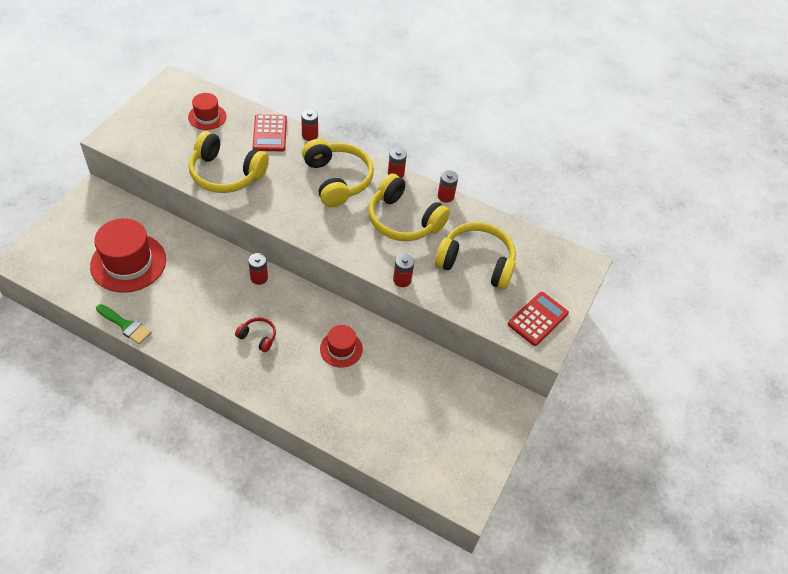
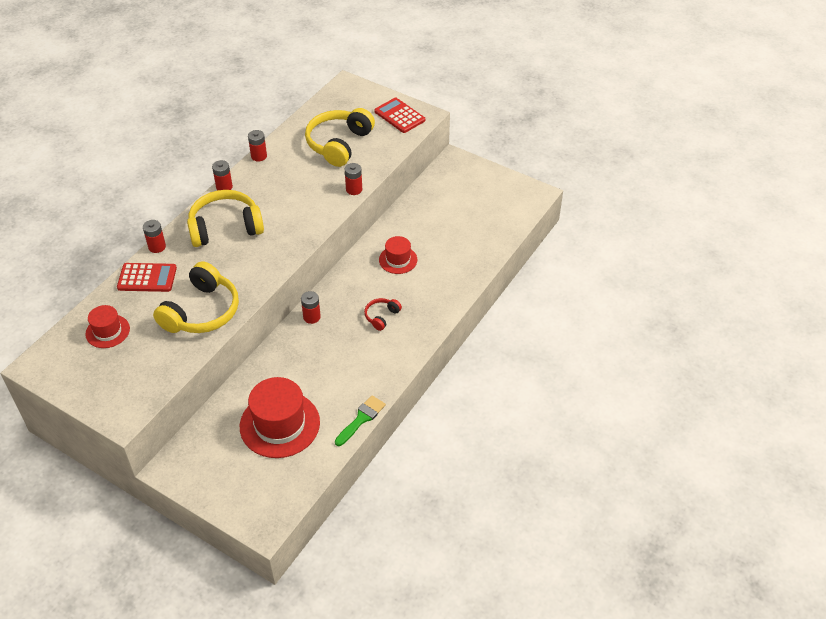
camera: 80 degrees left, 5 degrees down
yellow headphones [369,173,450,241] -> none

